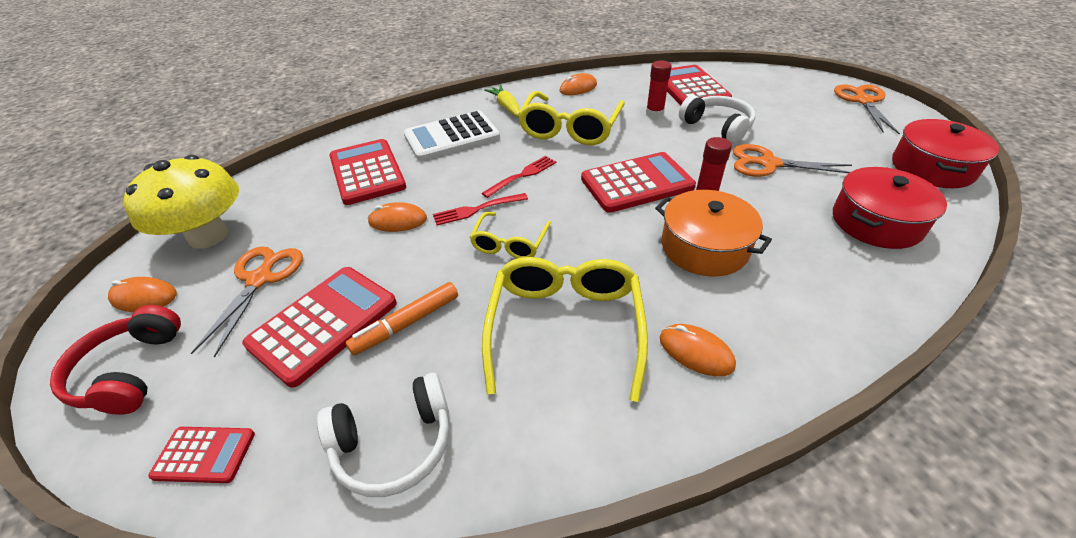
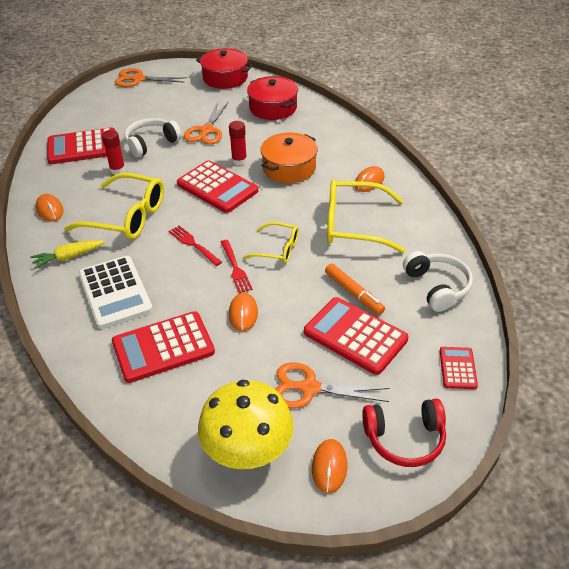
camera: 90 degrees left, 0 degrees up
red calculator [581,152,696,213] -> red calculator turned 150 degrees clockwise [177,160,258,213]

